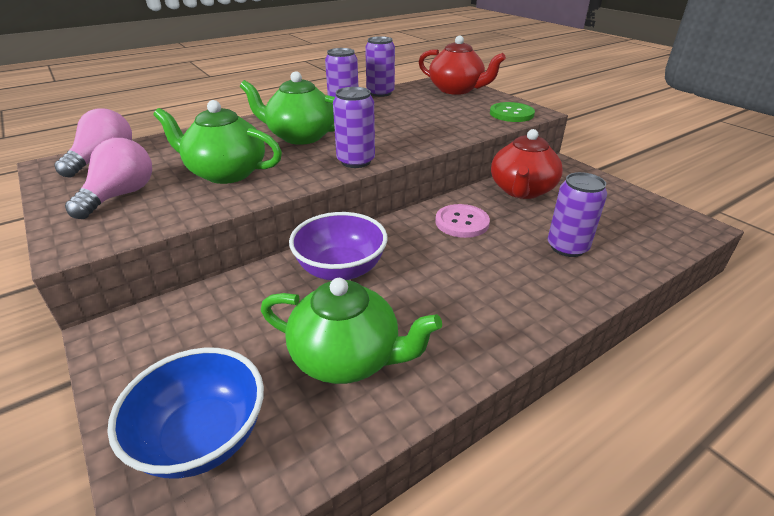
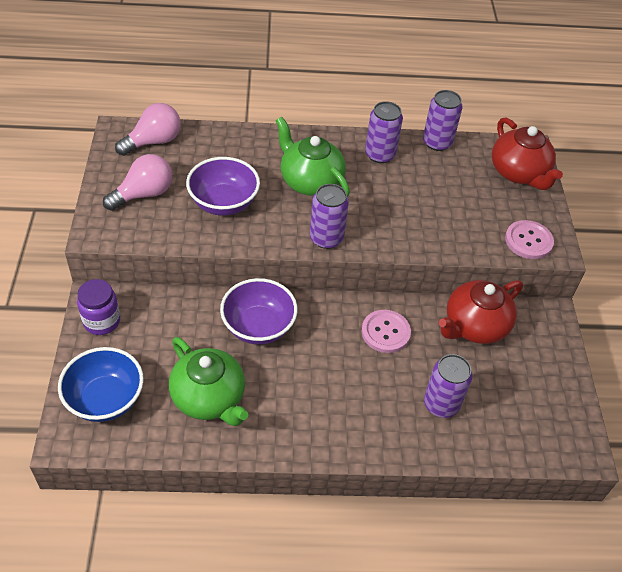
camera: 30 degrees right, 15 degrees up
green teapot [154,100,282,184] -> purple bowl [186,157,260,216]
green button [490,102,535,122] -> pink button [505,220,554,259]
none -> purple jar [77,279,120,335]

